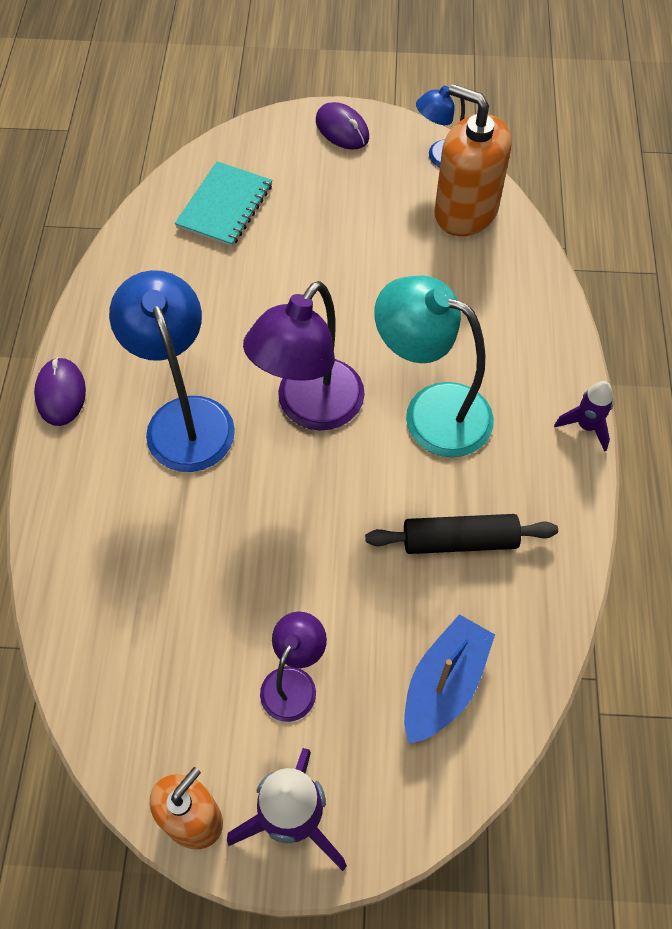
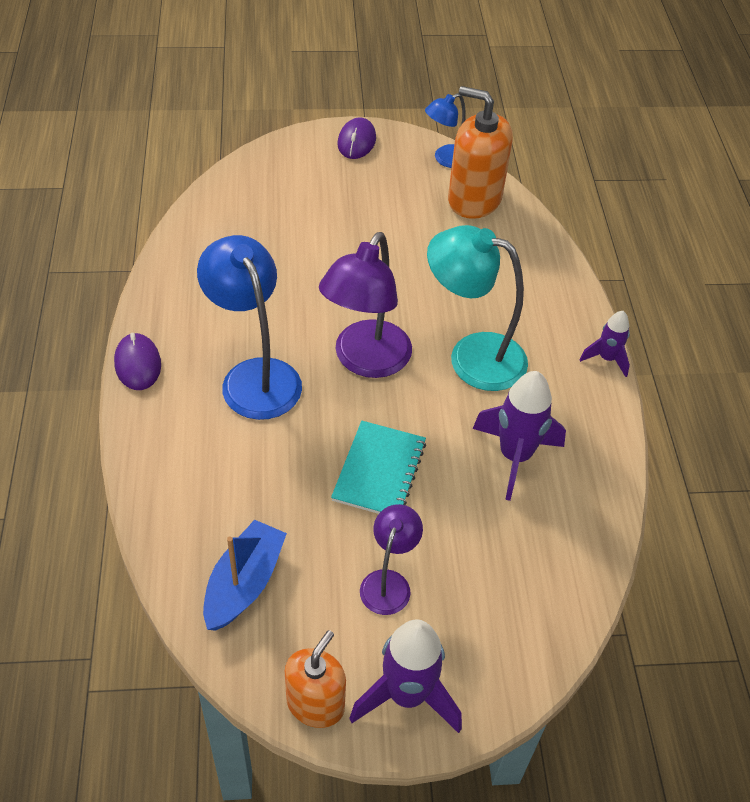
camera: 10 degrees left, 10 degrees down
turquoise notebook [175,161,272,247] -> turquoise notebook moved to [331,421,426,514]
purple mouse [316,102,369,150] -> purple mouse turned 60 degrees clockwise [338,117,376,159]
black rolling pin [365,514,558,554] -> purple rocket [473,371,566,501]
blue boat [404,614,495,744] -> blue boat moved to [203,520,287,631]

